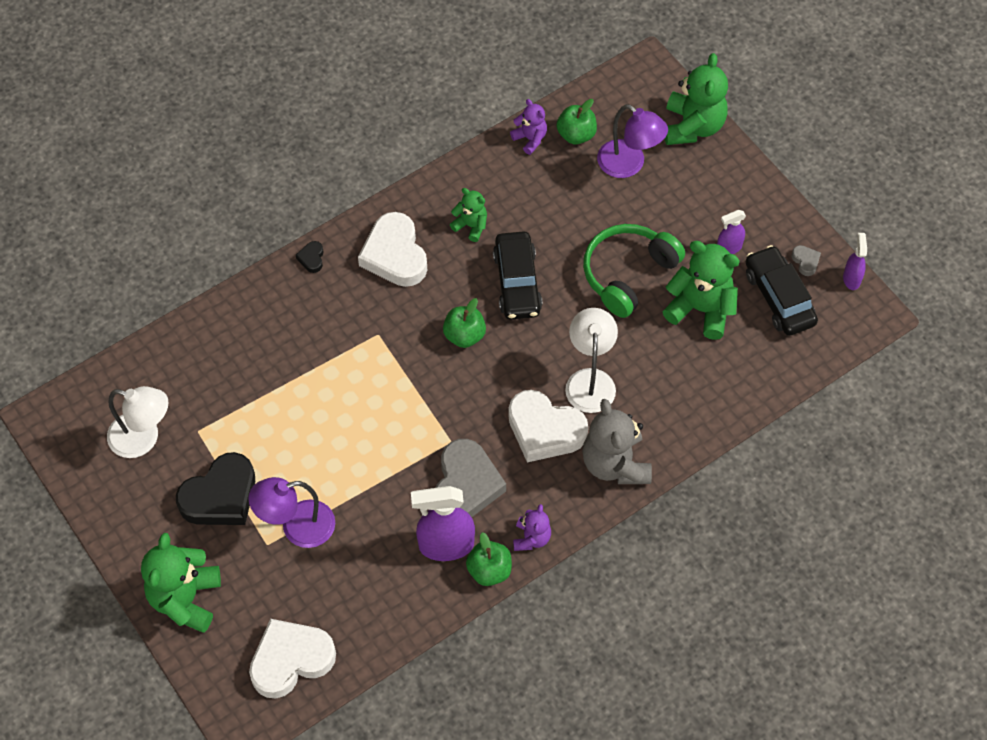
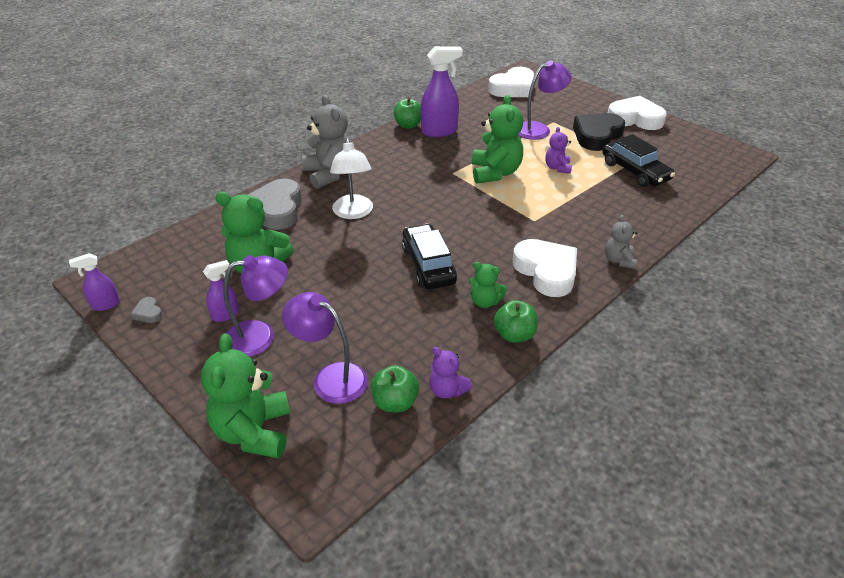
camera: 170 degrees right, 20 degrees down
white lamp [107,386,169,458] -> none
green teddy bear [141,533,221,633] -> green teddy bear moved to [472,94,523,184]
black heart [296,241,324,273] -> grey teddy bear [605,215,637,269]
grey heart [436,439,506,517] -> grey heart moved to [248,178,302,230]
green apple [443,298,486,348] -> green apple moved to [494,300,538,343]
white heart [508,390,588,462] -> white heart moved to [608,96,667,130]
purple teddy bear [513,504,551,551] -> purple teddy bear moved to [545,127,572,174]
green headphones [583,224,685,318] -> none
black car [746,245,818,336] -> black car moved to [602,134,675,187]
purple spray bottle [843,233,867,290] -> purple spray bottle turned 75 degrees clockwise [69,253,120,311]
none -> purple lamp [223,255,288,357]

